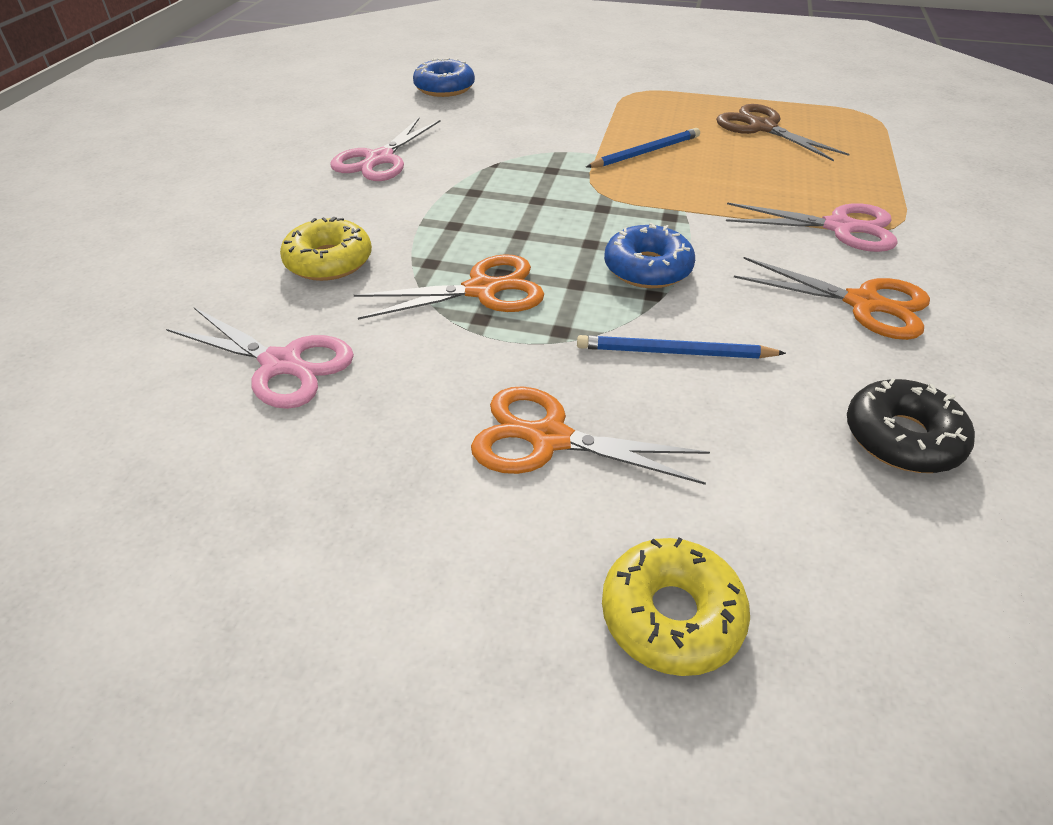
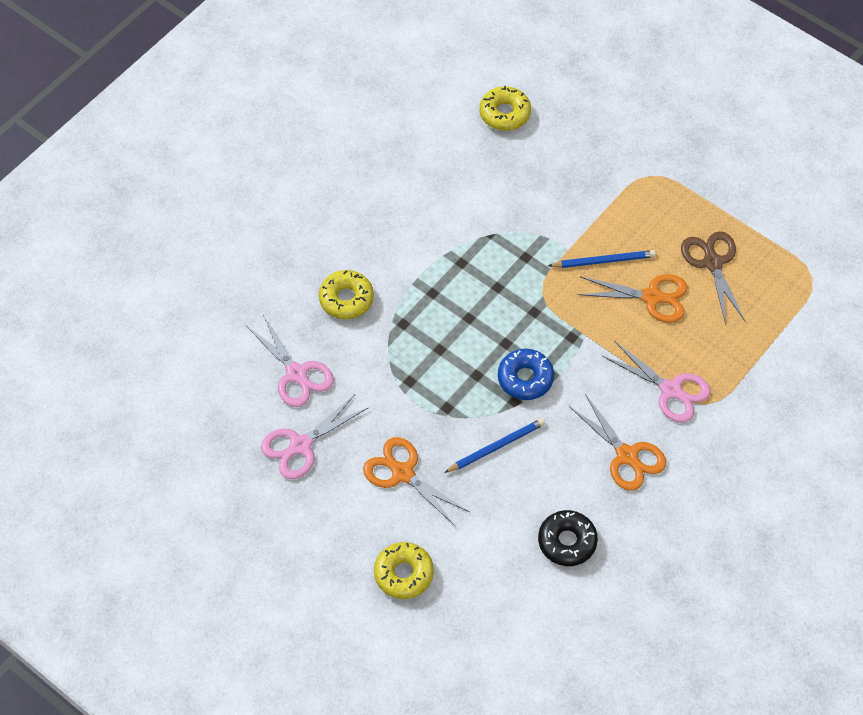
camera: 25 degrees right, 15 degrees up
pink scissors [330,118,441,181] -> pink scissors moved to [261,394,368,479]
orange scissors [354,254,544,320] -> orange scissors moved to [577,274,688,323]
blue donut [413,58,475,97] -> yellow donut [479,86,531,131]
blue pencil [577,335,786,359] -> blue pencil turned 120 degrees clockwise [444,418,545,473]

